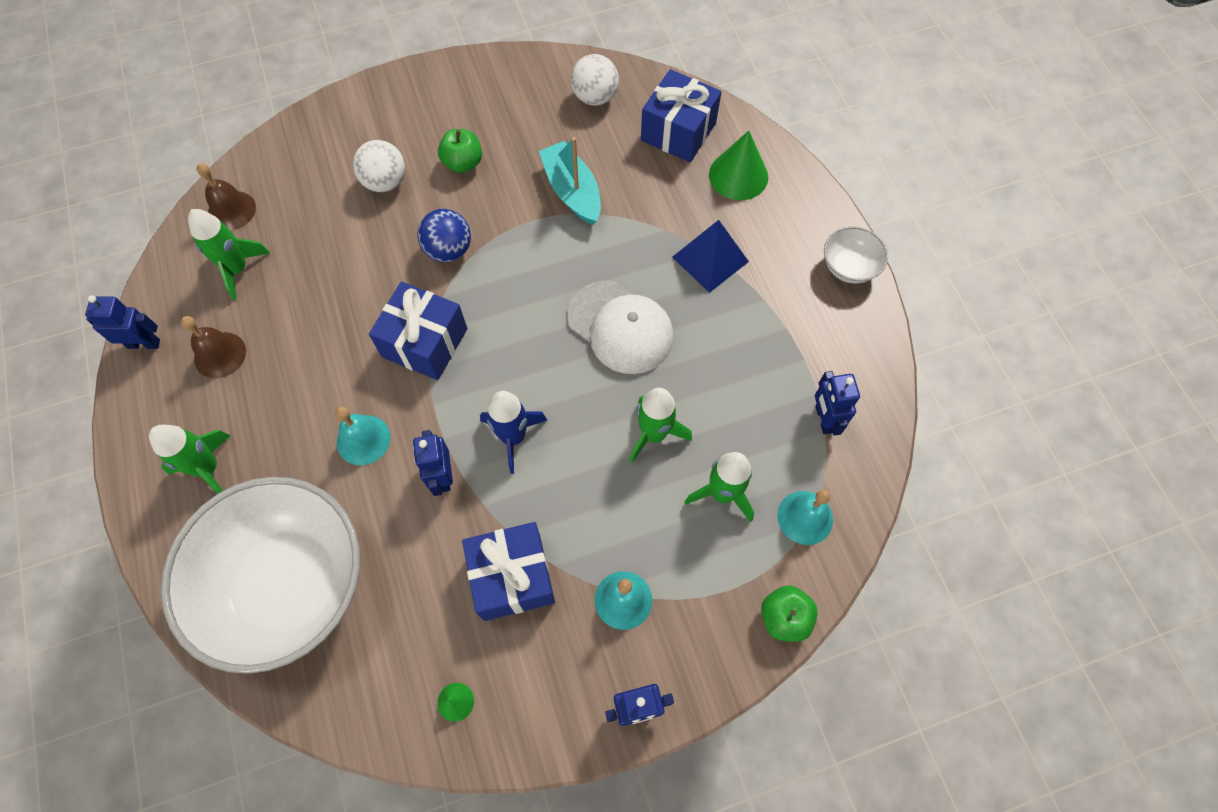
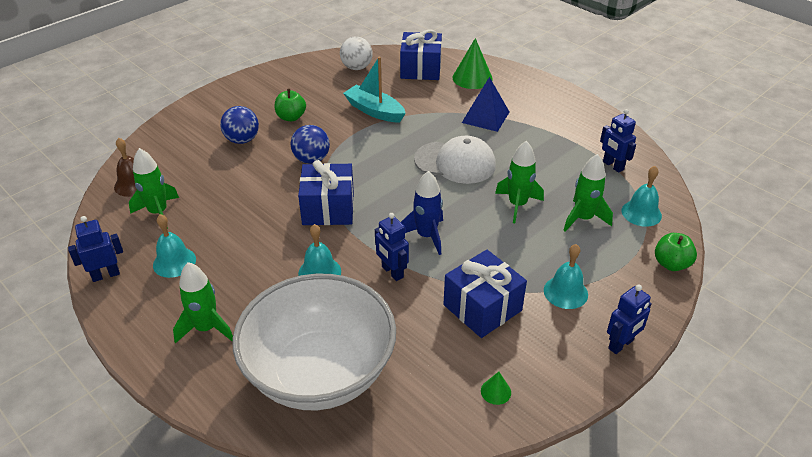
camera: 25 degrees left, 25 degrees down
brown bell [181,316,246,378] -> turquoise bell [153,214,196,278]
white ball [353,140,405,192] -> blue ball [220,106,259,144]
white bowl [824,226,888,283] -> none

